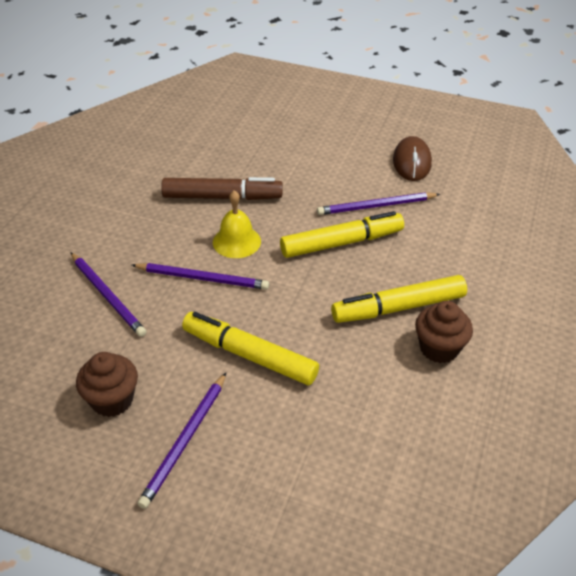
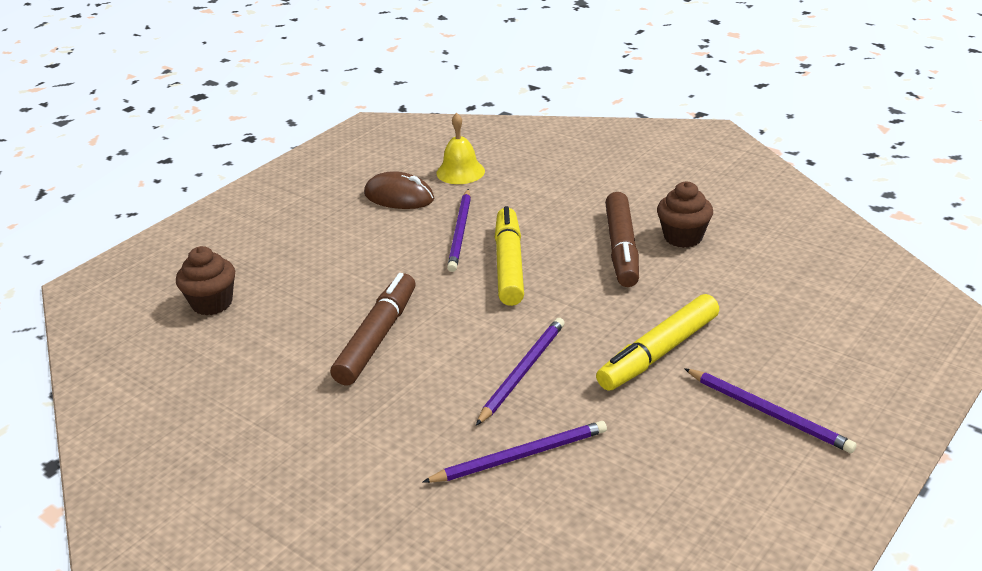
camera: 70 degrees left, 10 degrees down
brown cupcake [76,352,138,417] -> brown cupcake moved to [176,246,235,315]
yellow bell [213,190,261,258] -> yellow bell moved to [436,113,485,184]
yellow marker [331,275,467,323] -> brown marker [605,192,639,287]

